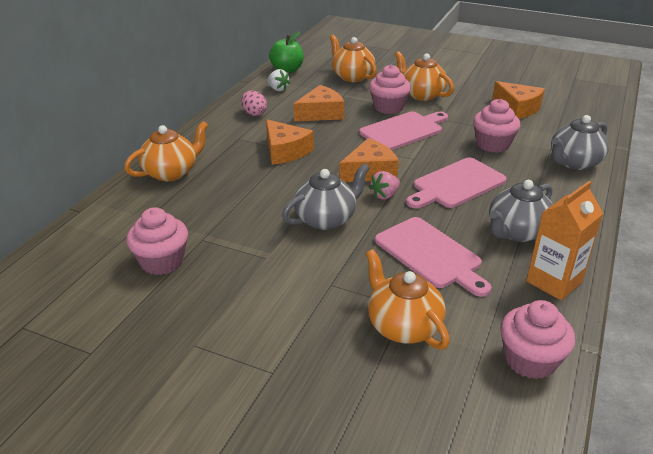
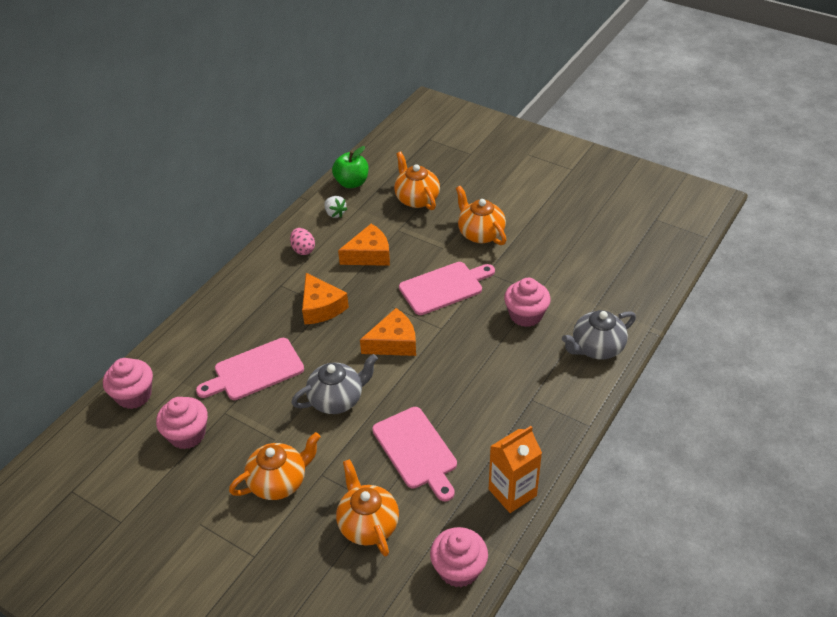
camera: 10 degrees right, 10 degrees up
orange teapot [124,121,208,181] -> orange teapot moved to [229,432,321,500]
pink cupcake [369,65,411,114] -> pink cupcake moved to [103,358,153,409]
pink strawberry [369,171,400,200] -> none
pink cutting board [406,158,507,209] -> pink cutting board moved to [196,338,304,400]
grey teapot [489,180,553,242] -> none
orange cheese [493,81,545,119] -> none

